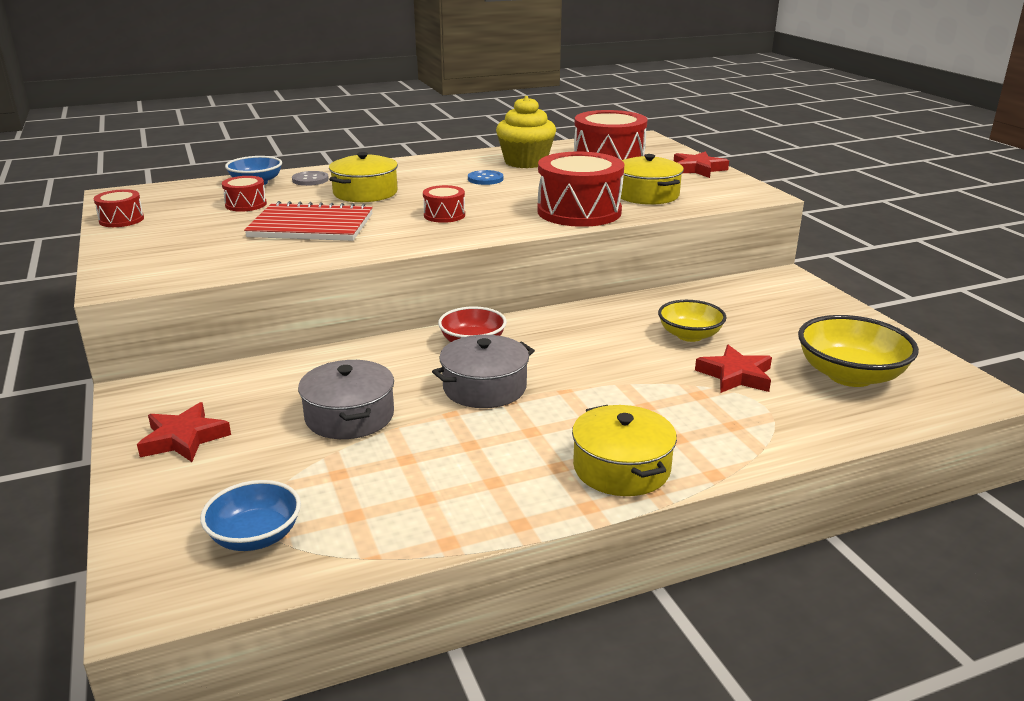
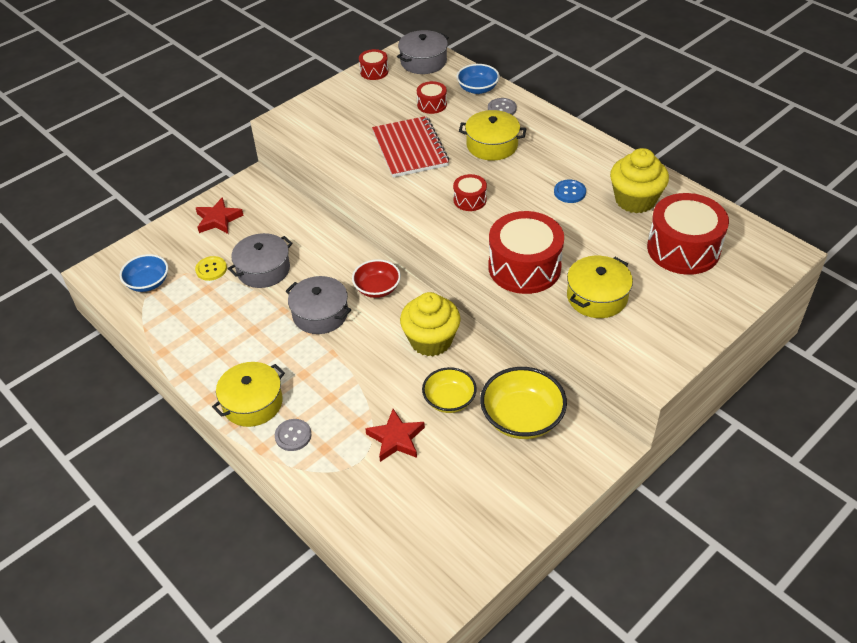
camera: 70 degrees right, 20 degrees up
red star [674,151,729,178] -> none
yellow bowl [798,315,919,387] -> yellow bowl moved to [480,367,567,439]
none -> yellow button [195,256,227,281]
none -> grey button [275,419,312,451]
none -> grey pot [397,30,449,74]
none -> yellow cupcake [400,292,461,356]

